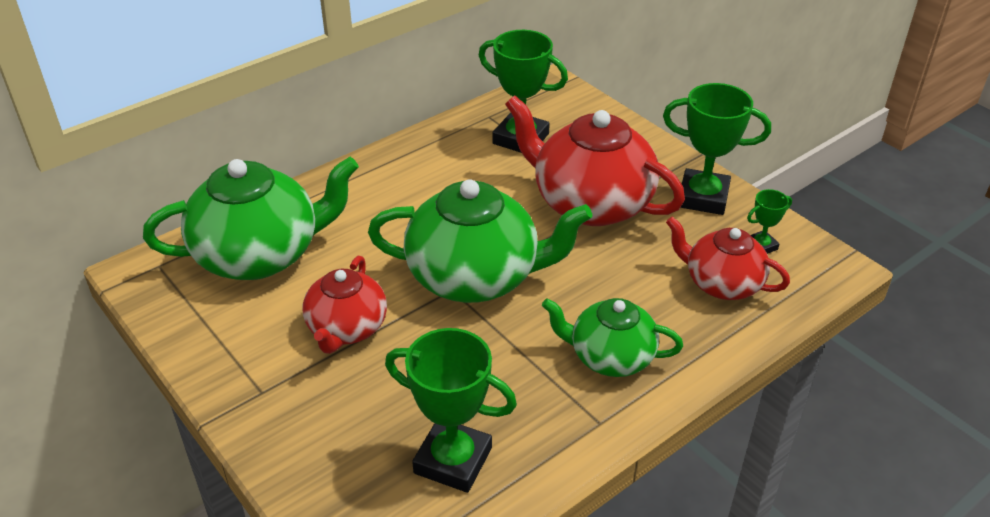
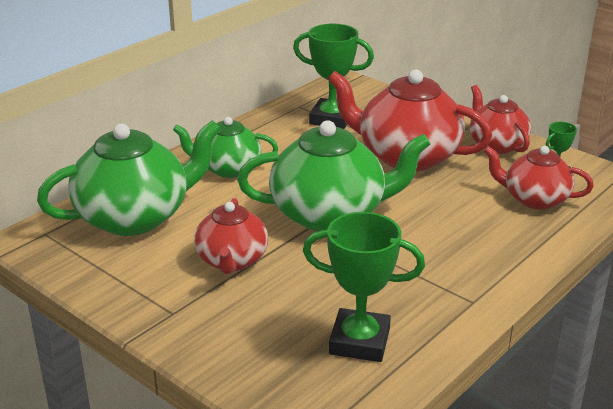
camera: 10 degrees left, 10 degrees down
green teapot [542,298,683,377] -> green teapot moved to [173,117,278,178]
green trophy [663,83,771,215] -> red teapot [470,85,531,154]

